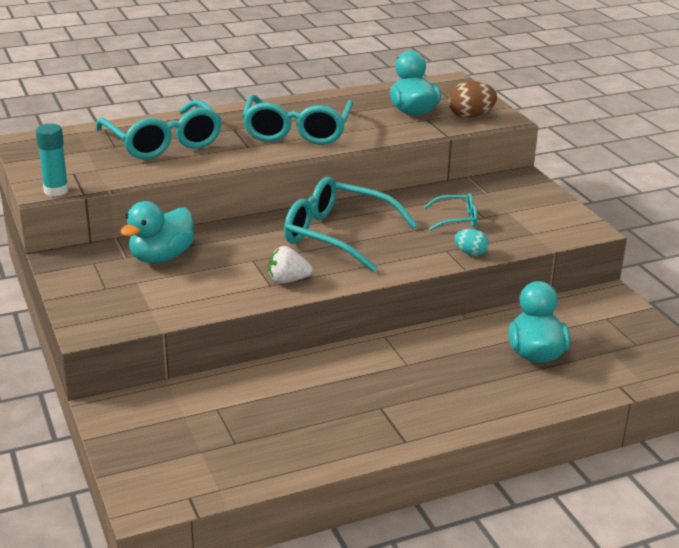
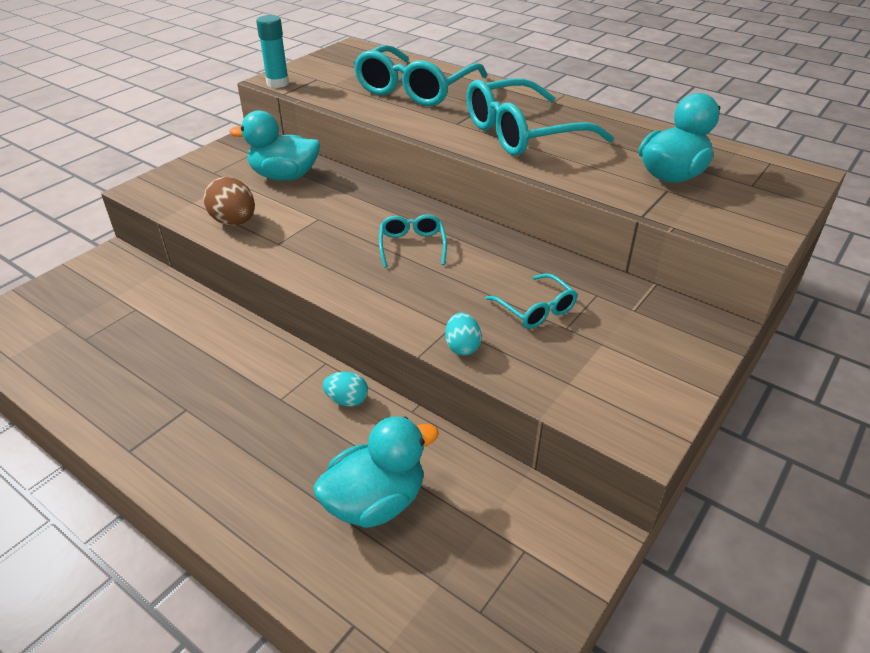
camera: 60 degrees right, 10 degrees up
white strawberry [268,246,313,284] -> none
turquoise glasses [284,177,418,273] -> turquoise glasses [379,214,447,268], size x0.49
brown egg [448,81,497,118] -> brown egg moved to [203,177,255,226]
none -> turquoise egg [323,372,368,407]

